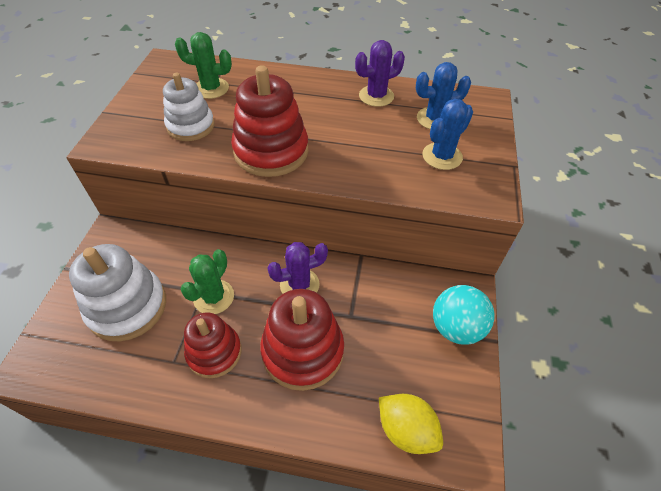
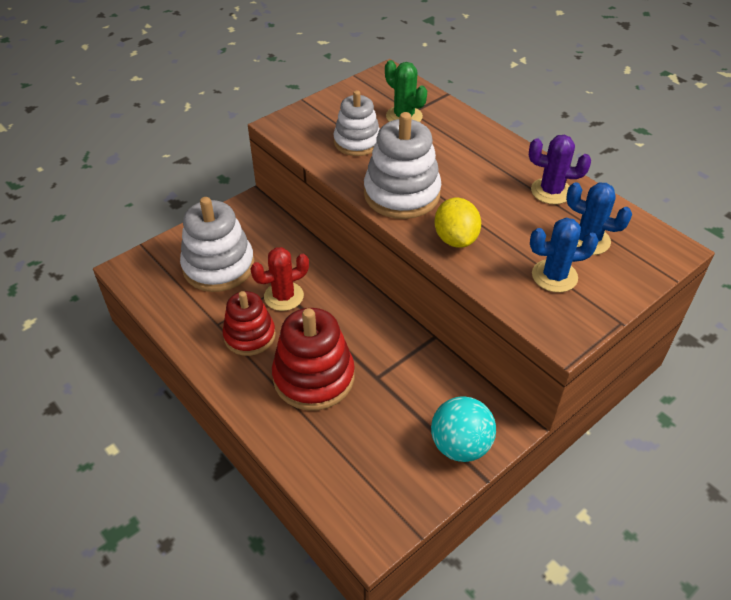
camera: 40 degrees right, 5 degrees down
green cactus [181,249,234,314] -> red cactus [251,247,309,311]
red stacking toy [231,65,308,177] -> white stacking toy [364,112,441,219]
purple cactus [267,242,328,294] -> none
yellow lemon [379,394,443,454] -> yellow lemon moved to [435,198,481,248]

